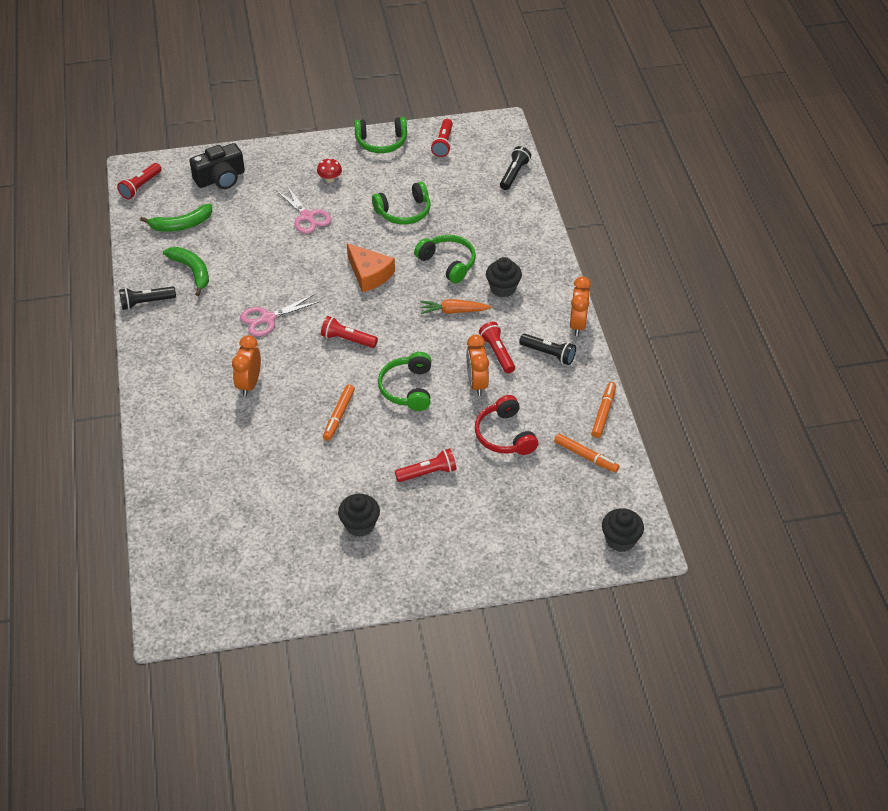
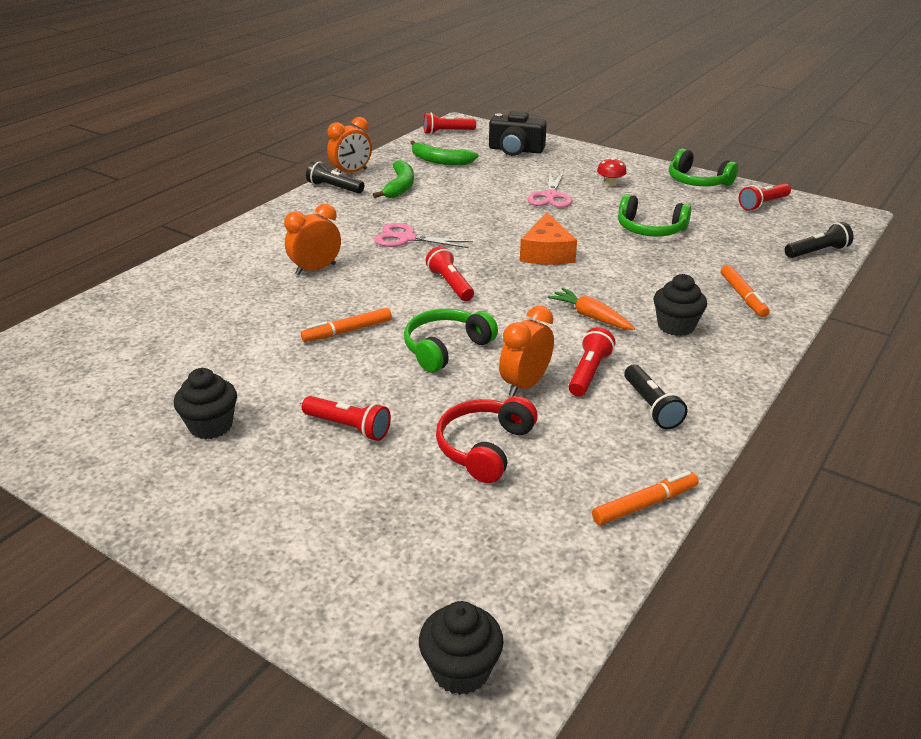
camera: 45 degrees right, 15 degrees down
green headphones [414,235,476,284] -> none
orange marker [554,433,619,473] -> orange marker moved to [721,265,769,317]
orange clock [570,277,591,336] -> orange clock moved to [327,117,372,173]

